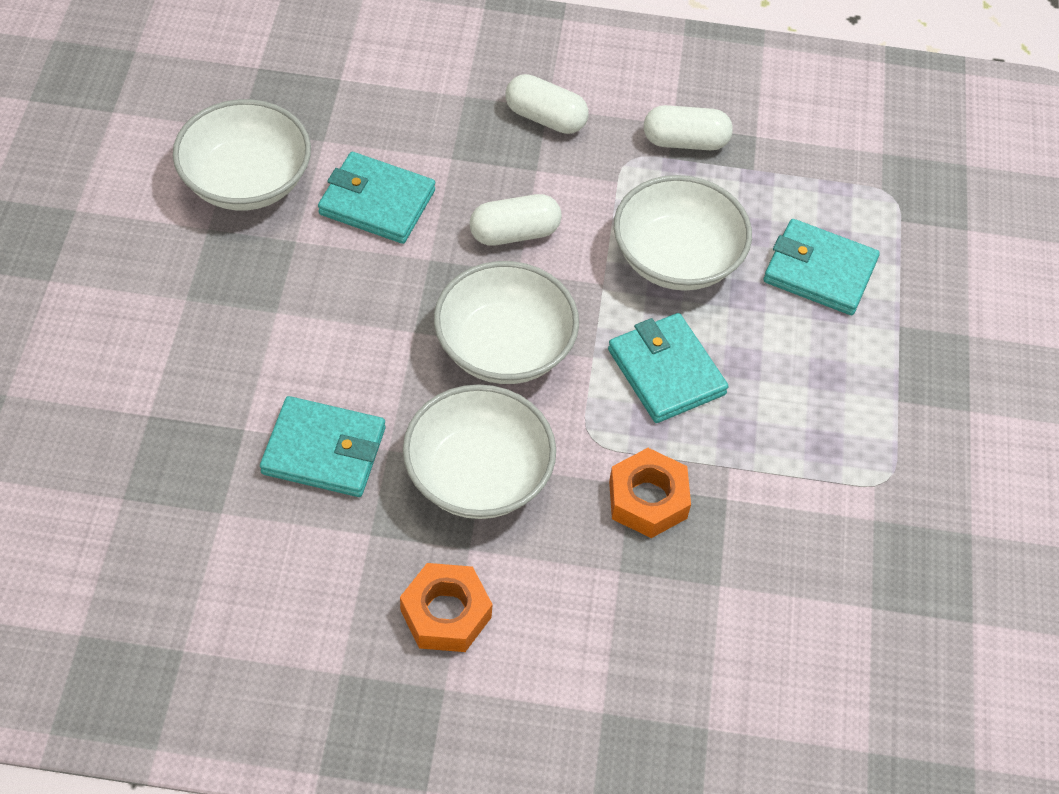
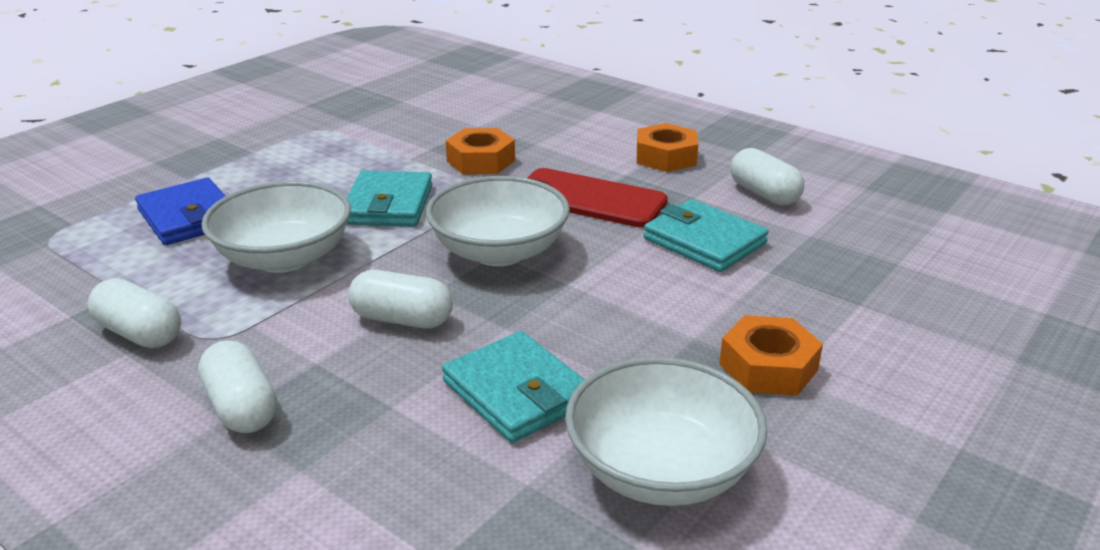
camera: 145 degrees left, 25 degrees down
white bowl [403,384,556,519] -> red phone [527,168,668,227]
turquoise wallet [764,219,880,315] -> blue wallet [135,178,225,245]
none -> orange nut [719,315,823,396]
none -> white capsule [730,148,804,206]

